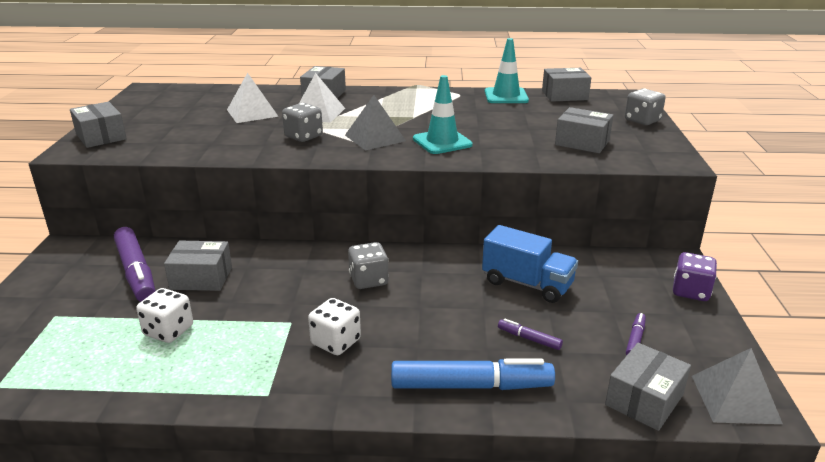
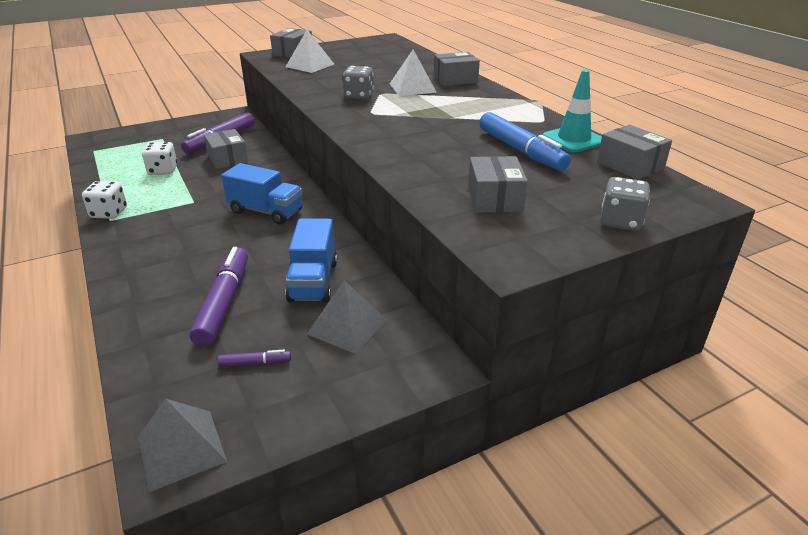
camera: 60 degrees right, 5 degrees up
white pyramid [227,73,279,123] -> white pyramid moved to [285,30,334,73]
white dice [308,298,361,355] -> white dice moved to [82,181,127,219]
grey pyramid [345,95,406,150] -> grey pyramid moved to [307,280,387,354]
grey dice [348,242,389,289] -> blue truck [222,163,302,225]
blue marker [391,359,555,390] -> blue marker moved to [479,112,571,171]
turquoise traffic cone [413,75,473,154] -> none
purple marker [498,319,563,350] -> purple marker [189,247,248,347], size x2.21
grey box [605,343,691,431] -> none
purple dice [673,252,717,301] -> none

